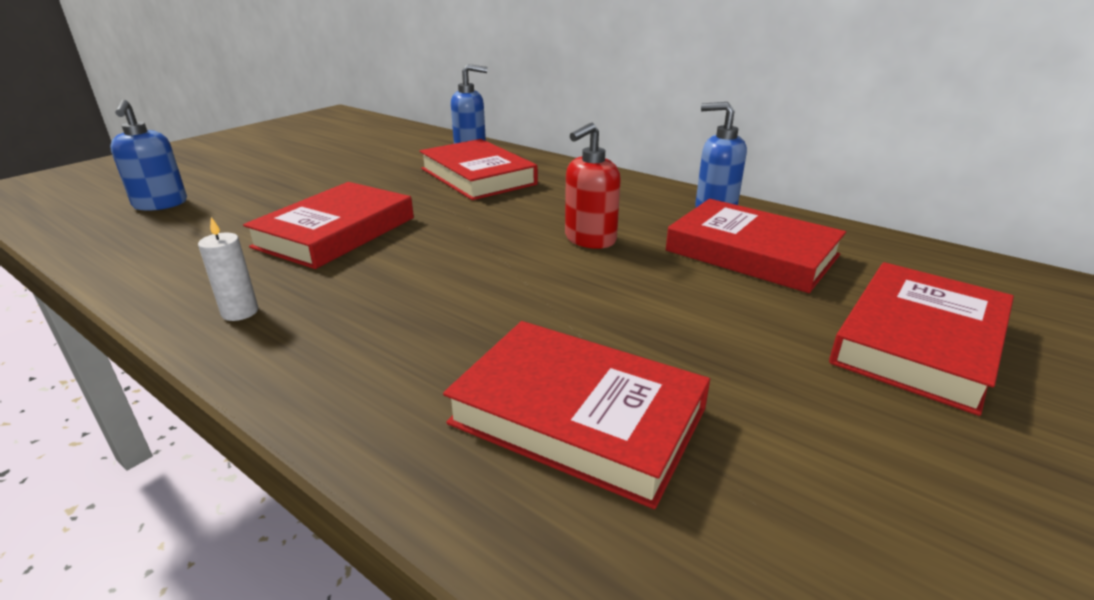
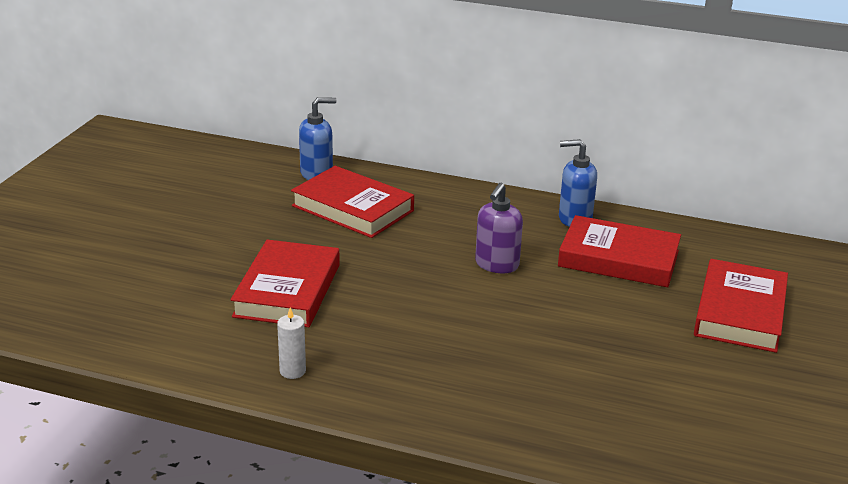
camera: 20 degrees left, 0 degrees up
blue soap dispenser [110,100,187,211] -> none
red book [443,321,710,509] -> none
red soap dispenser [565,123,621,249] -> purple soap dispenser [475,183,523,273]

